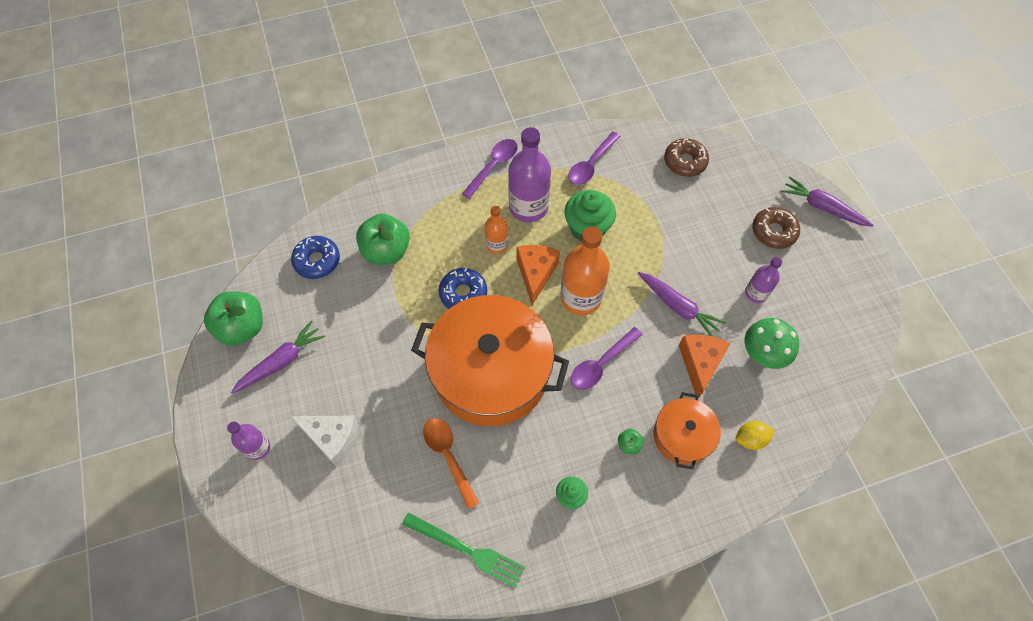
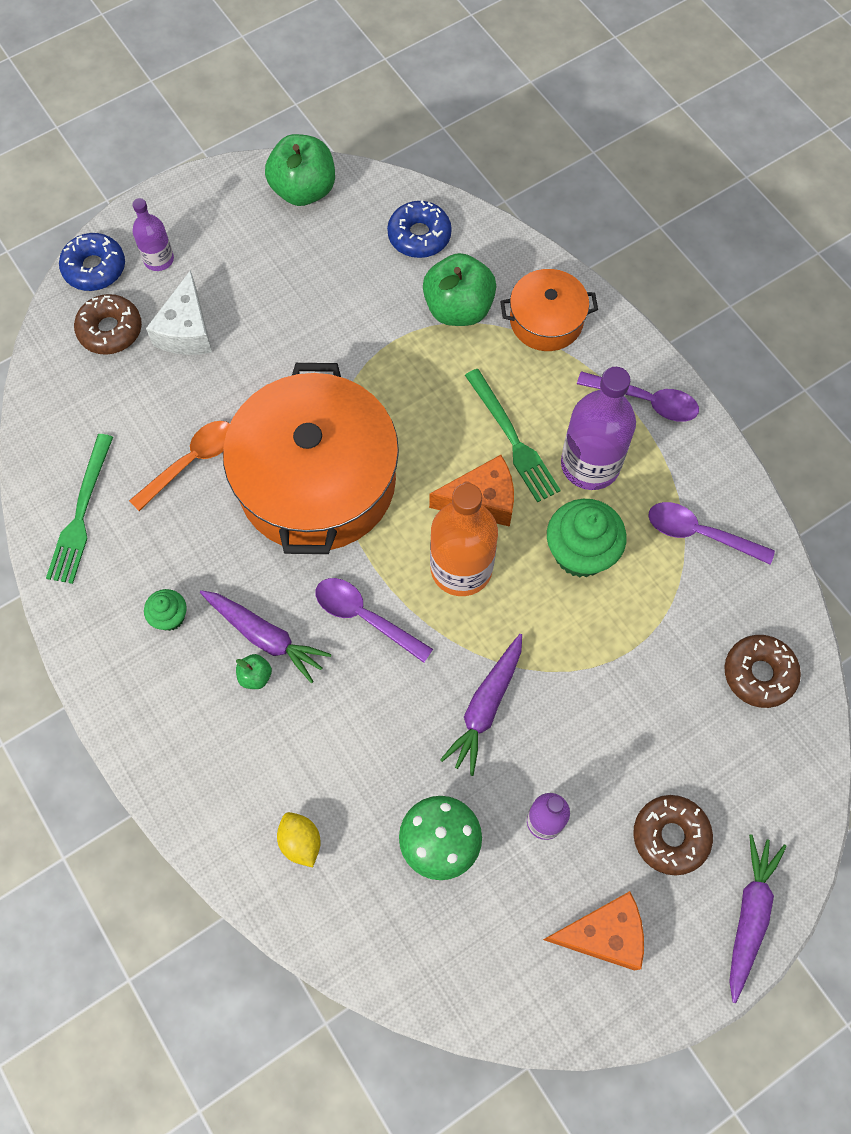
camera: 75 degrees right, 5 degrees up
purple carrot [231,321,325,394] -> purple carrot moved to [200,590,331,683]
blue donut [439,268,487,309] -> blue donut moved to [59,233,125,291]
orange bottle [485,206,508,254] -> green fork [465,369,561,503]
orange pot [654,392,721,469] -> orange pot moved to [500,269,598,351]
orange cheese [679,335,730,399] -> orange cheese moved to [543,891,644,971]
none -> brown donut [74,294,142,355]

